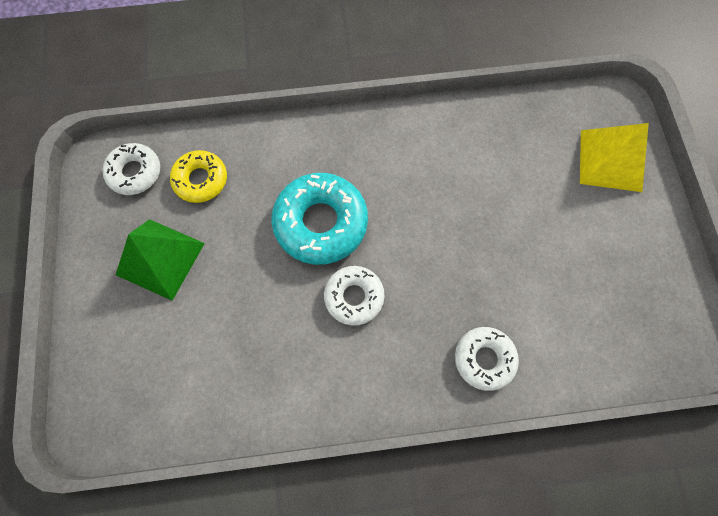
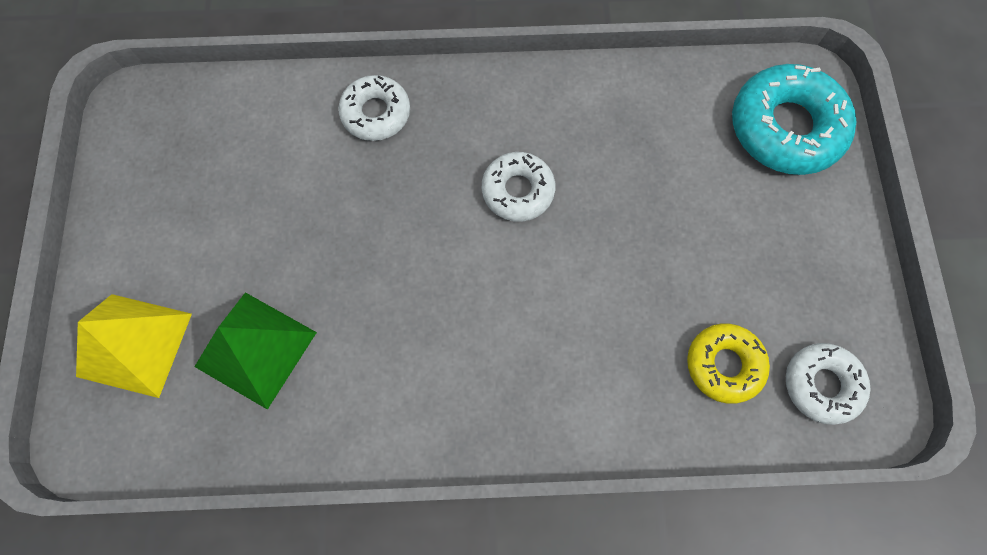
camera: 175 degrees left, 0 degrees up
green pyramid [116,219,205,301] -> green pyramid moved to [194,292,317,410]
turquoise donut [271,173,368,265] -> turquoise donut moved to [732,64,856,175]

